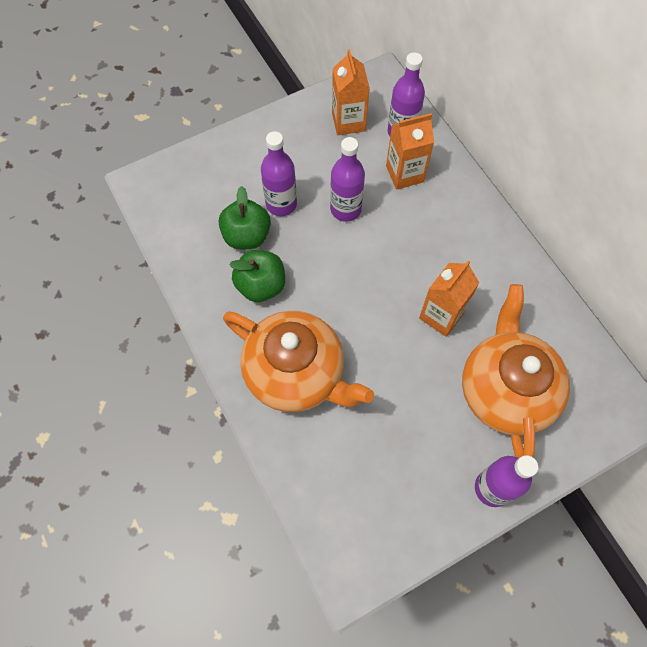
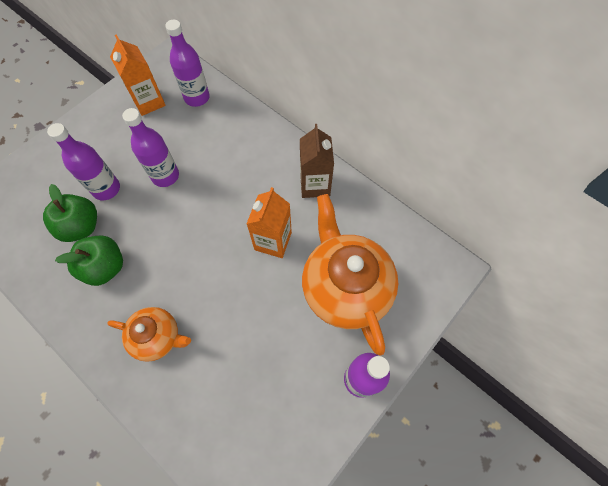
camera: 20 degrees left, 0 degrees up
orange teapot [223,311,374,412] -> orange teapot [108,307,191,362], size x0.55
orange carton [386,113,434,190] -> none
none -> brown carton [300,124,334,198]

